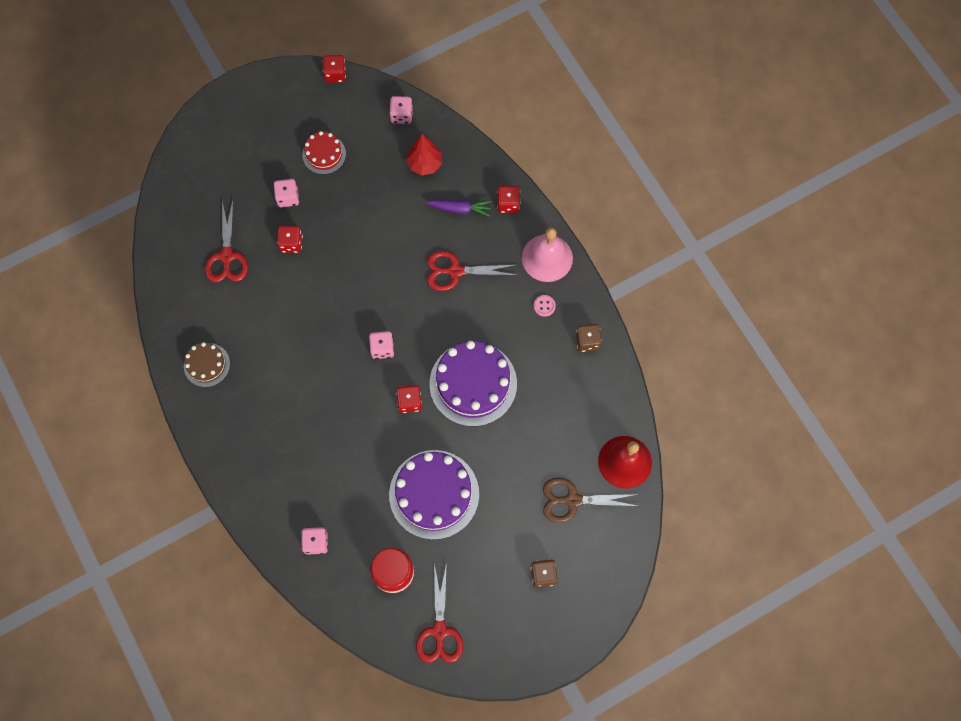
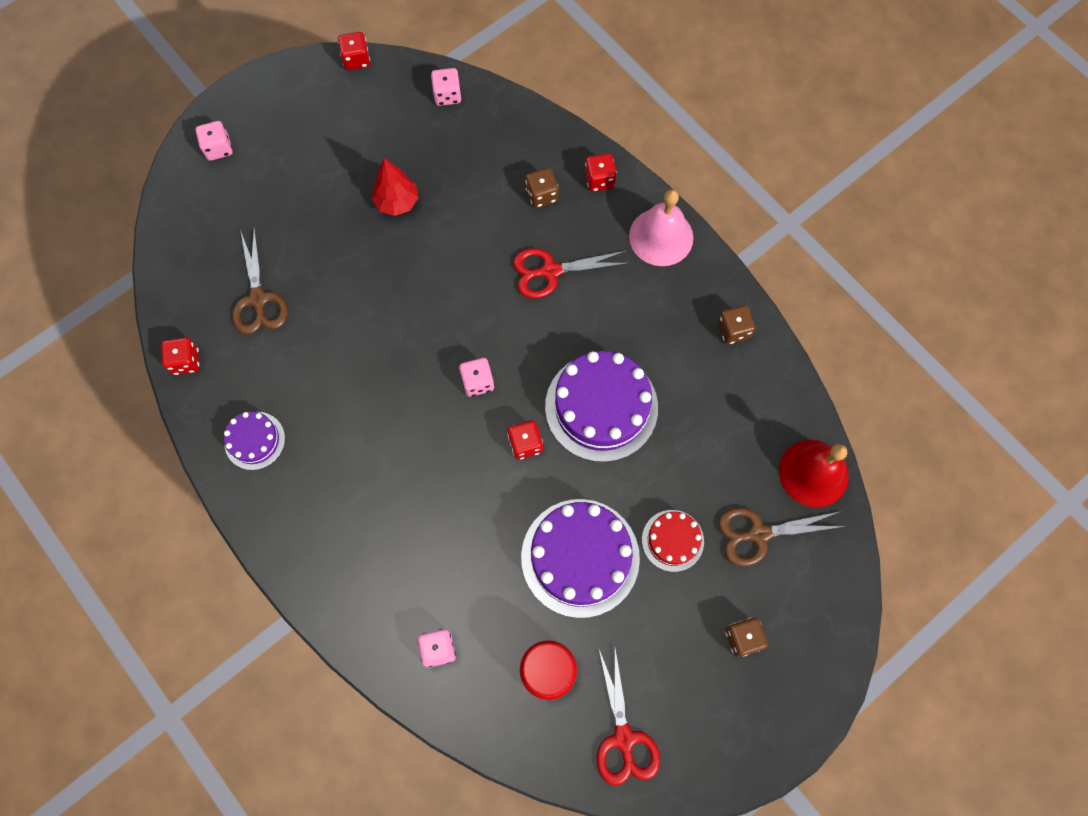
camera: 10 degrees left, 0 degrees up
brown cake [184,342,230,387] -> purple cake [224,411,285,470]
red scissors [205,200,248,283] -> brown scissors [232,227,288,334]
pink dice [274,179,299,208] -> pink dice moved to [195,121,233,161]
red dice [277,226,303,253] -> red dice moved to [161,338,199,375]
red cake [302,131,346,174] -> red cake moved to [642,510,704,572]
red tree [406,134,442,175] -> red tree moved to [372,158,418,216]
purple carrot [426,200,492,217] -> brown dice [525,168,559,208]
pink button [534,295,556,317] -> none

